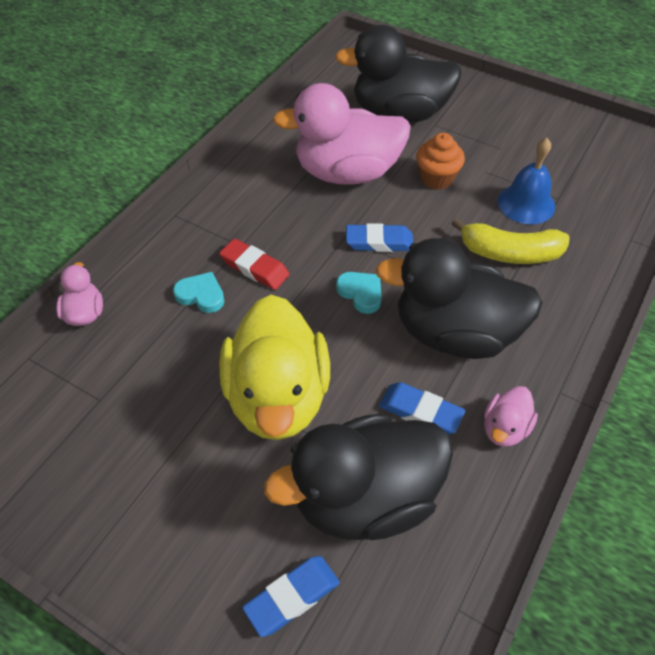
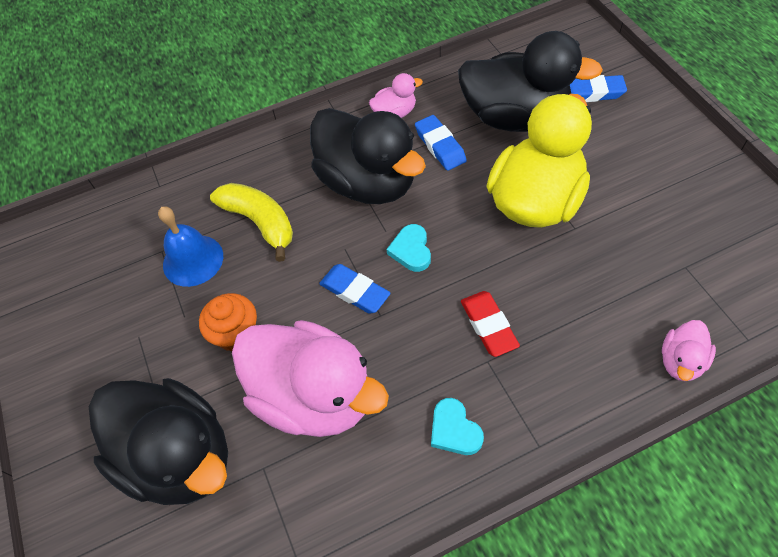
camera: 140 degrees left, 5 degrees up
turquoise heart [173,272,224,313] -> turquoise heart moved to [431,398,484,455]

